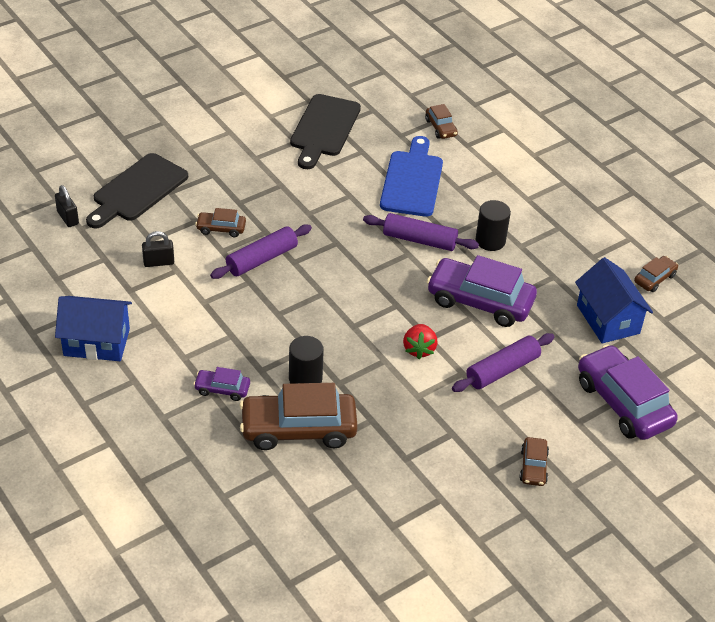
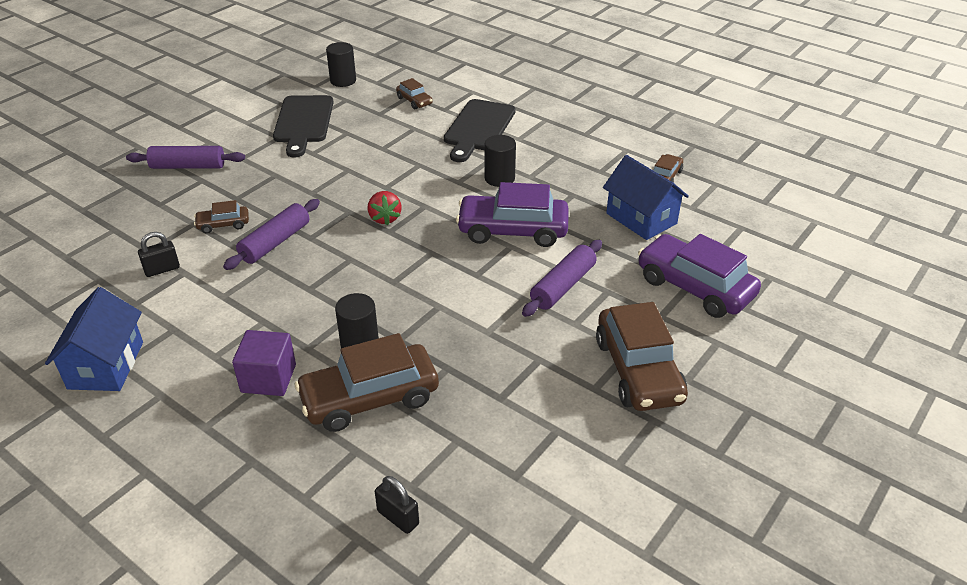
camera: 15 degrees left, 5 degrees down
black padlock [55,185,79,227] -> black padlock moved to [375,476,419,534]
blue house [55,296,132,361] -> blue house turned 75 degrees counterclockwise [45,287,143,391]
black cutting board [86,153,188,228] -> black cutting board moved to [444,99,516,162]
purple car [193,367,250,401] -> purple cube [232,330,296,396]
purple rolling pin [363,213,479,251] -> purple rolling pin moved to [126,146,245,169]
blue cutting board [380,136,443,217] -> none
red strawberry [403,324,438,359] -> red strawberry moved to [368,191,402,225]
brown car [520,437,549,486] -> brown car [596,302,688,411], size x2.08
none -> black cylinder [326,42,356,87]

